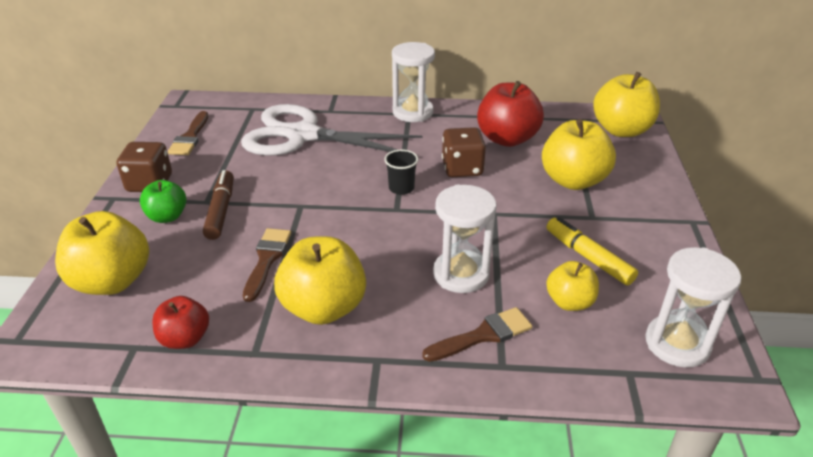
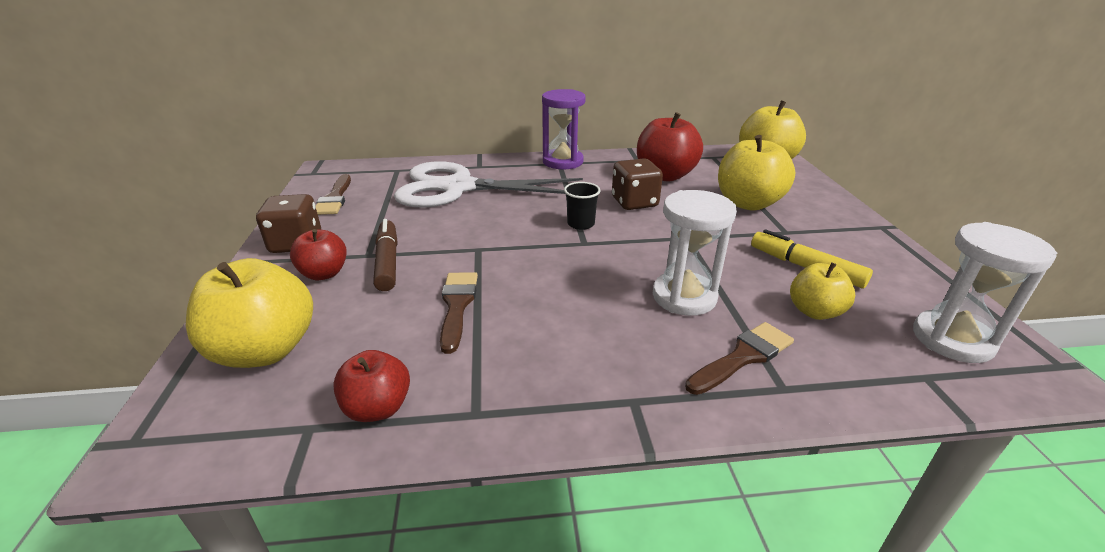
camera: 10 degrees left, 5 degrees down
green apple [140,180,186,223] -> red apple [290,229,347,280]
yellow apple [274,236,366,325] -> none
white hourglass [392,42,435,122] -> purple hourglass [542,89,586,169]

